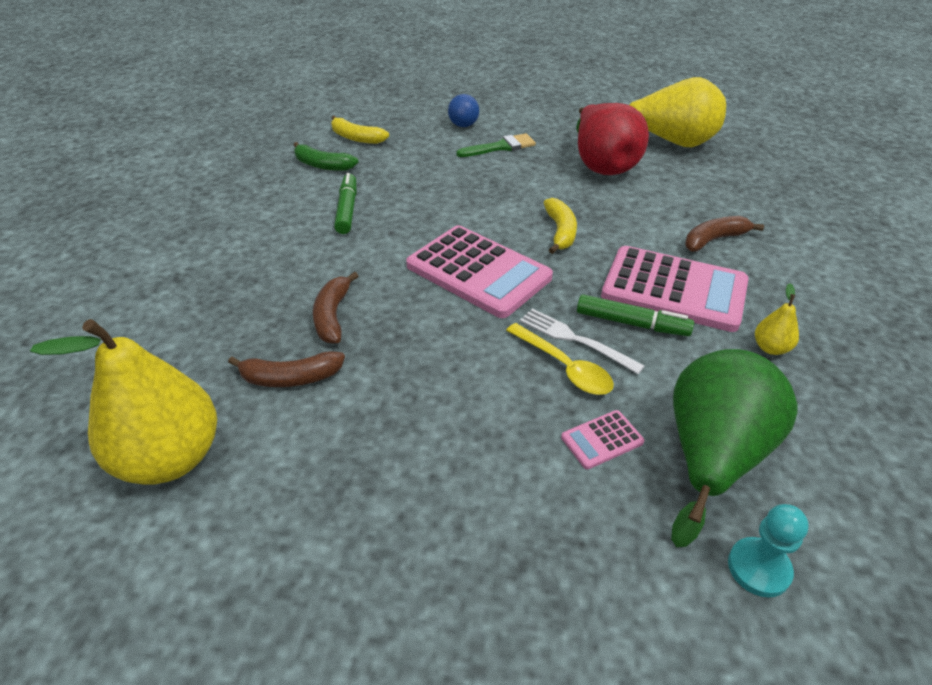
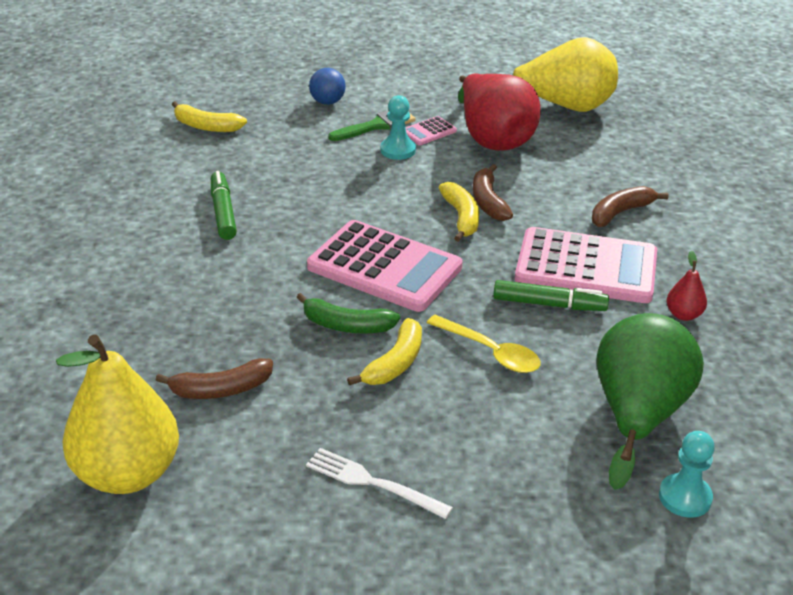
camera: 10 degrees left, 5 degrees down
green banana [293,142,358,171] -> green banana moved to [296,293,400,334]
brown banana [313,272,359,344] -> brown banana moved to [473,164,513,221]
white fork [520,308,645,374] -> white fork moved to [306,448,453,519]
pink calculator [561,410,644,469] -> pink calculator moved to [405,116,457,145]
yellow pear [755,283,799,355] -> red pear [667,251,707,321]
none -> yellow banana [347,318,422,385]
none -> turquoise pawn [380,95,416,160]

